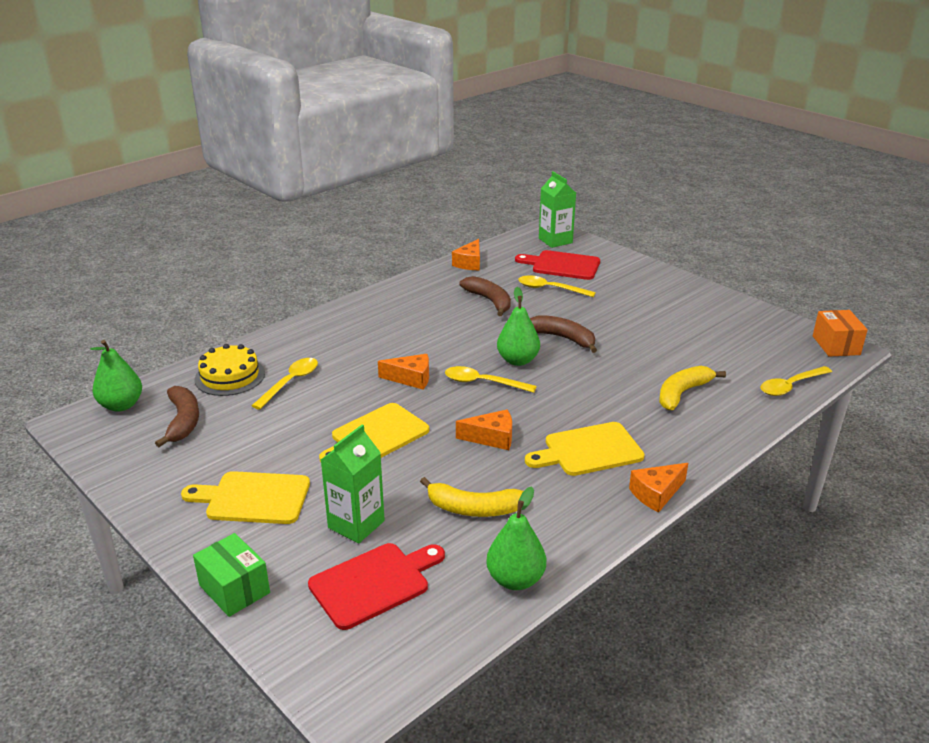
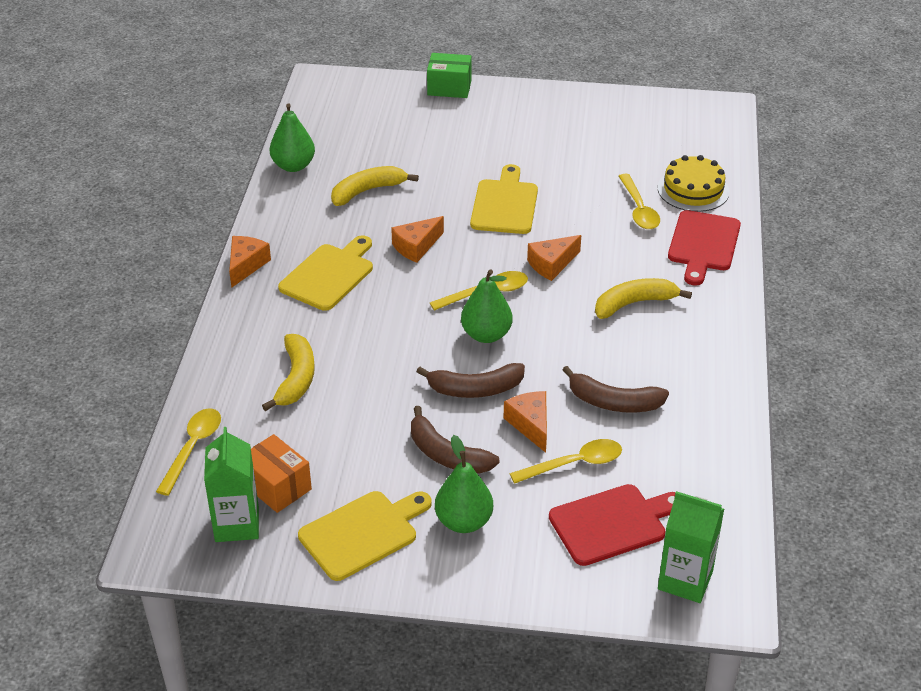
camera: 140 degrees right, 10 degrees up
green pear [90,340,142,412] -> green pear moved to [435,435,493,533]
brown banana [155,386,199,447] -> brown banana moved to [411,406,500,474]
yellow cutting board [181,471,310,524] -> yellow cutting board moved to [298,491,432,581]
red cutting board [308,543,445,630] -> red cutting board moved to [668,210,741,286]
green carton [321,425,385,543] -> green carton moved to [204,427,259,542]
orange cheese [452,239,480,270] -> orange cheese moved to [504,391,547,453]
orange box [813,310,868,357] -> orange box moved to [251,434,312,513]
none -> yellow banana [595,278,692,319]

